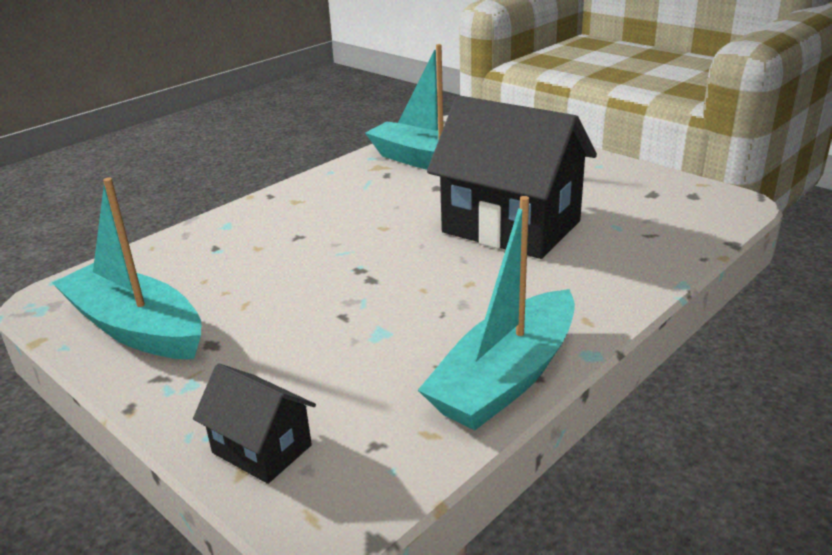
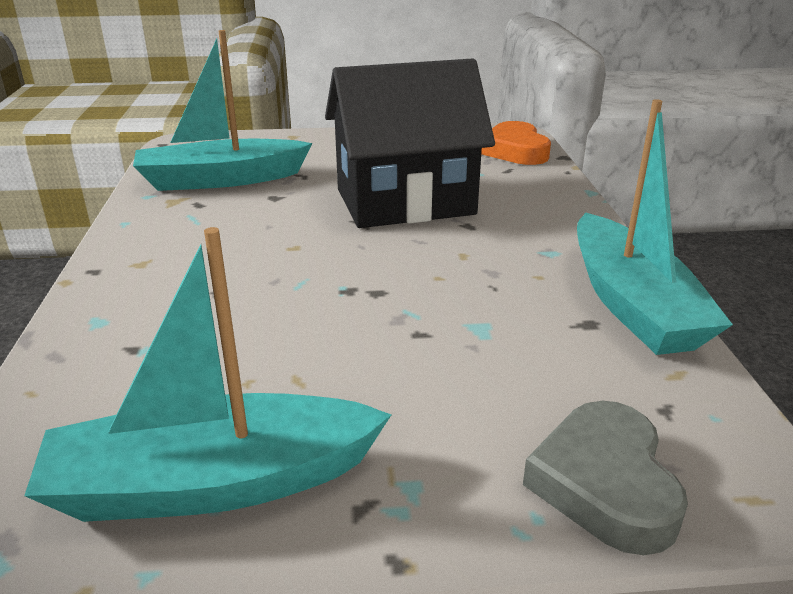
camera: 50 degrees left, 0 degrees up
black house [193,363,316,484] -> grey heart [523,401,688,555]
none -> orange heart [481,121,551,165]

